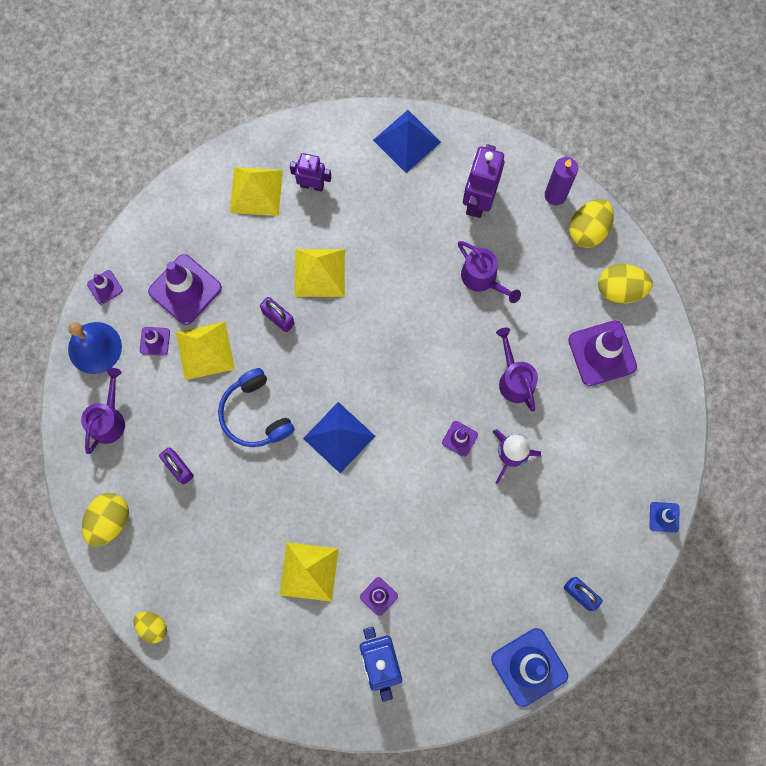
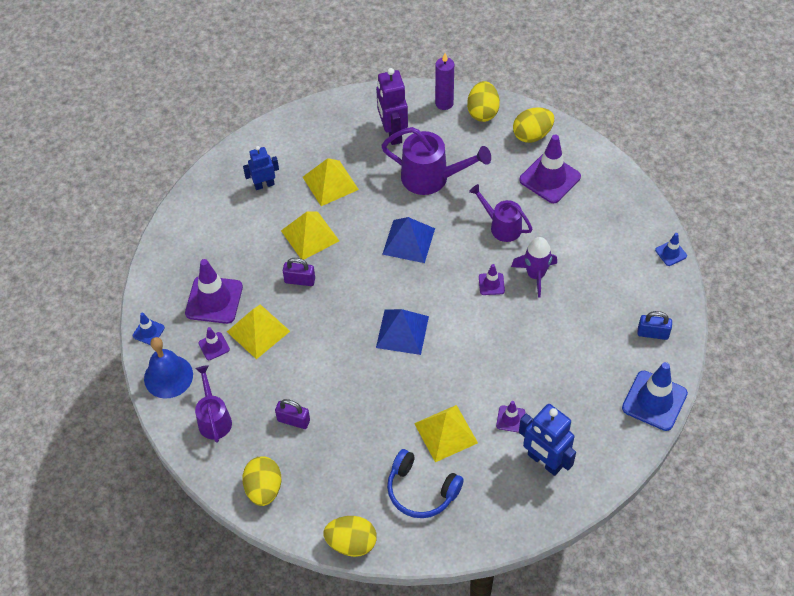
camera: 30 degrees left, 20 degrees down
purple traffic cone [87,270,123,304] -> blue traffic cone [133,313,165,345]
yellow egg [134,611,167,643] -> yellow egg [323,516,377,557], size x1.56
blue headphones [218,368,295,447] -> blue headphones moved to [387,449,464,518]
yellow pyramid [230,167,283,216] -> yellow pyramid moved to [303,158,359,206]
purple robot [290,153,332,192] -> blue robot [243,146,279,190]
blue pyramid [373,110,441,173] -> blue pyramid moved to [382,217,435,263]
purple watering can [458,241,521,303] -> purple watering can [381,127,491,195], size x1.55

